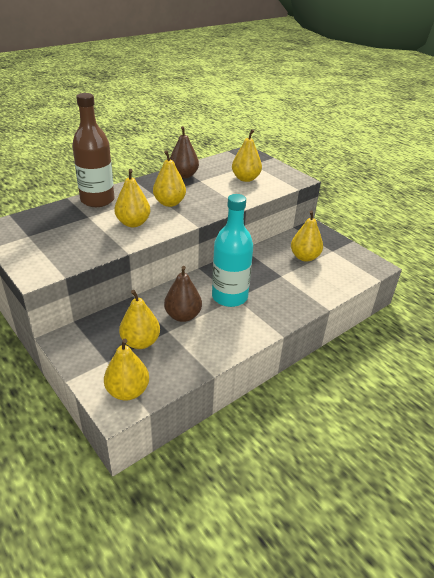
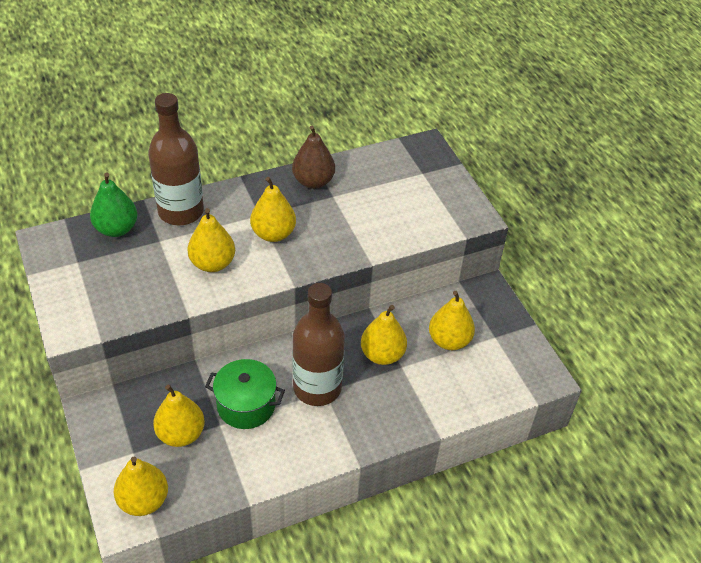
camera: 15 degrees right, 10 degrees up
brown pear [164,266,202,322] -> green pot [205,359,285,429]
turquoise bottle [212,194,253,307] -> brown bottle [292,283,345,406]
yellow pear [232,129,262,182] -> yellow pear moved to [361,305,407,365]
none -> green pear [90,172,137,237]

